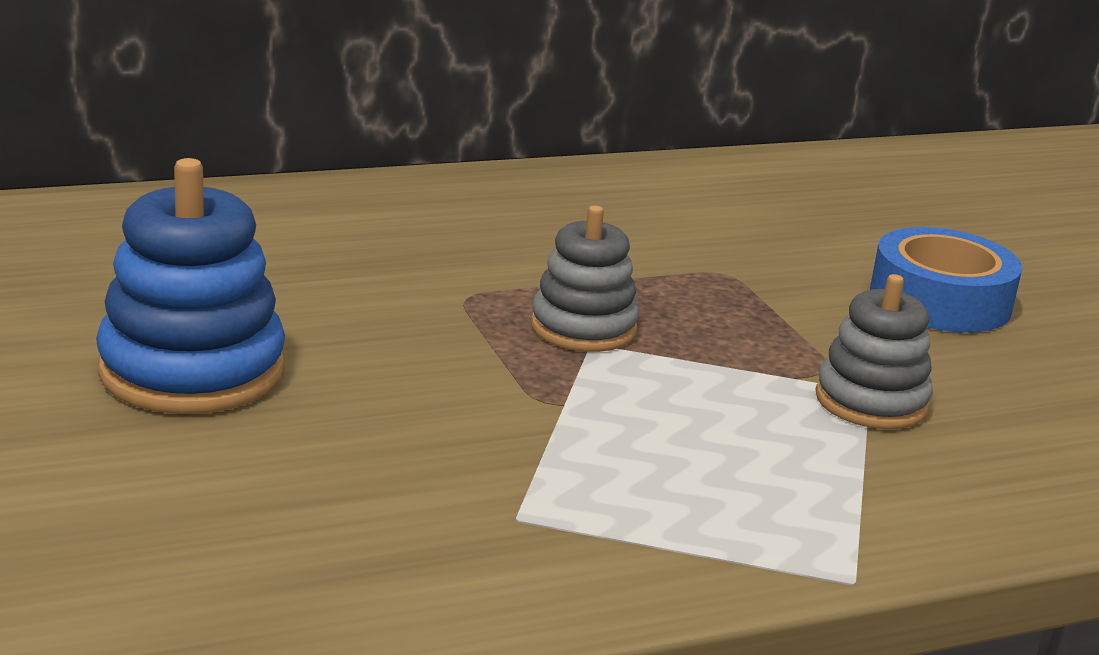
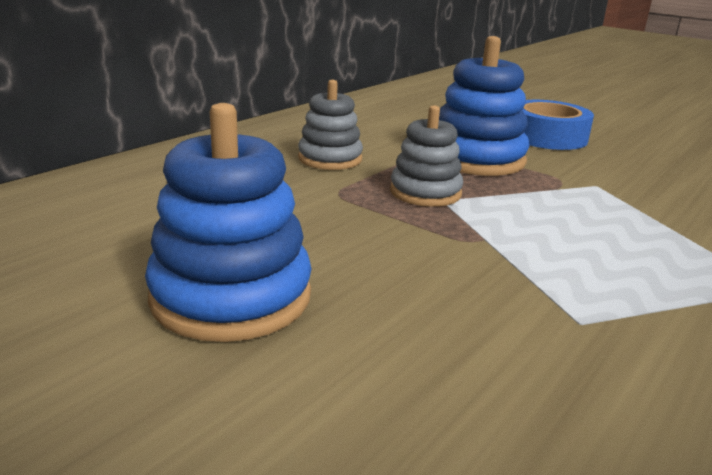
camera: 30 degrees left, 0 degrees up
grey stacking toy [816,274,933,429] -> grey stacking toy moved to [298,80,363,170]
none -> blue stacking toy [439,36,529,176]

